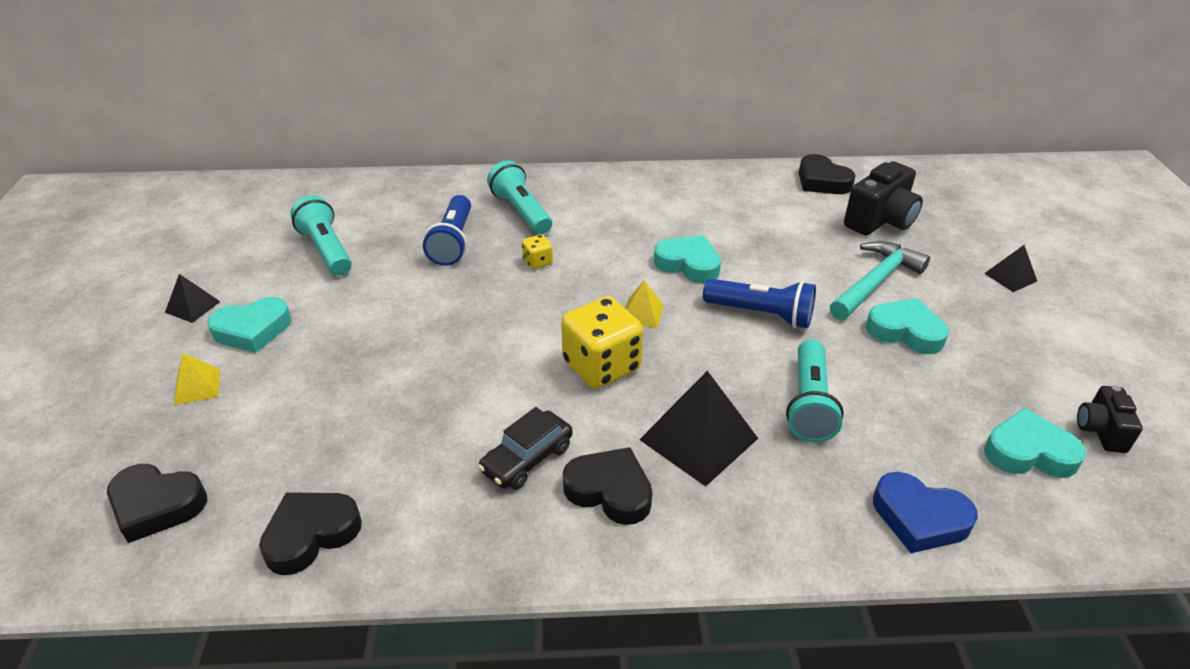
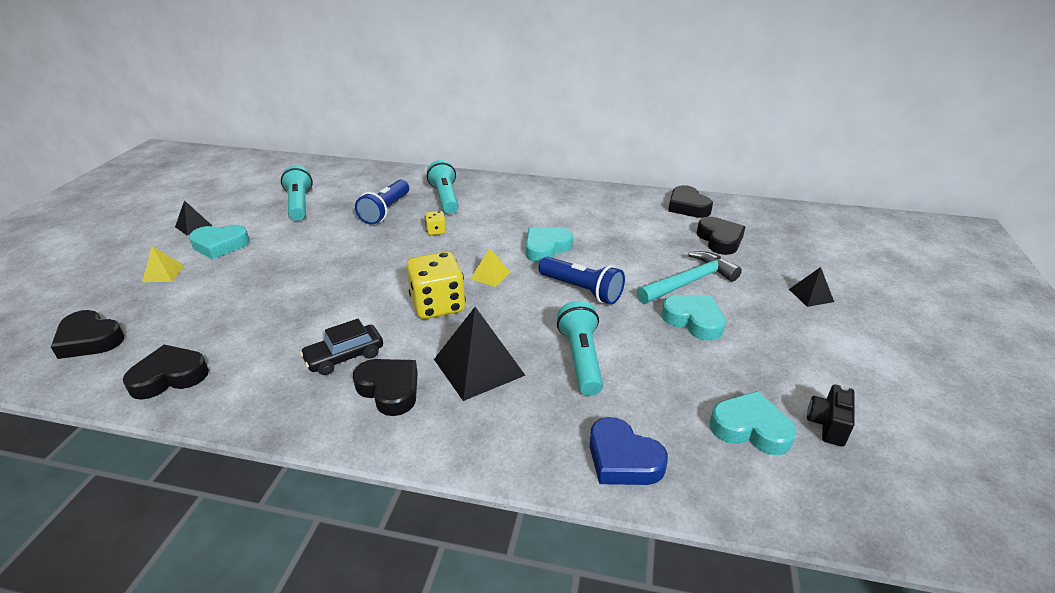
camera: 15 degrees right, 5 degrees down
turquoise heart [654,235,721,283] -> turquoise heart turned 90 degrees counterclockwise [526,227,573,263]
turquoise flashlight [786,339,844,442] -> turquoise flashlight turned 150 degrees clockwise [557,301,603,396]
black camera [844,161,923,236] -> black heart [697,217,745,255]

